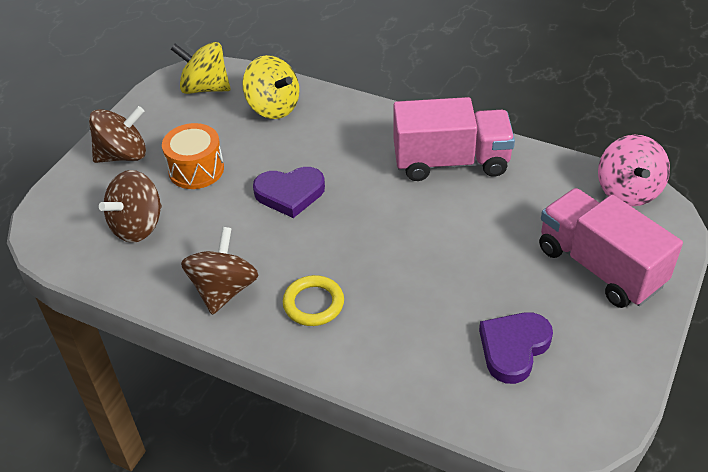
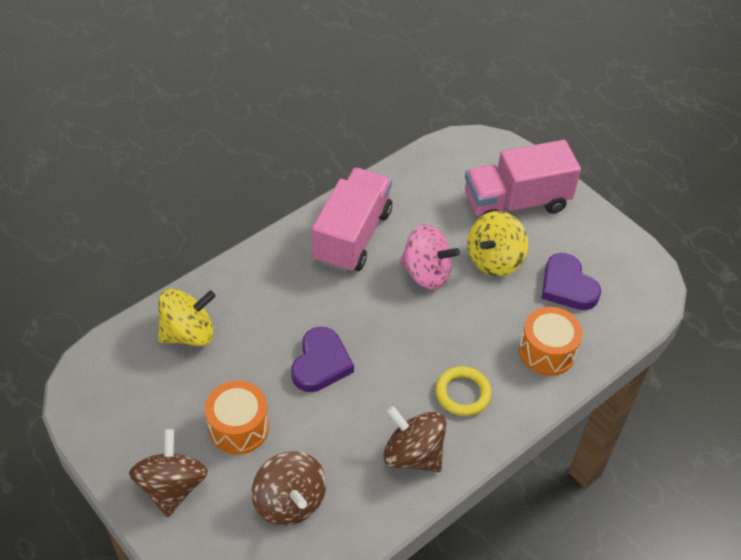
camera: 70 degrees left, 5 degrees up
yellow spinning top [171,42,230,94] -> yellow spinning top moved to [467,211,528,276]
pink spinning top [598,135,670,206] -> pink spinning top moved to [399,224,460,290]
none -> orange drum [519,307,583,376]

